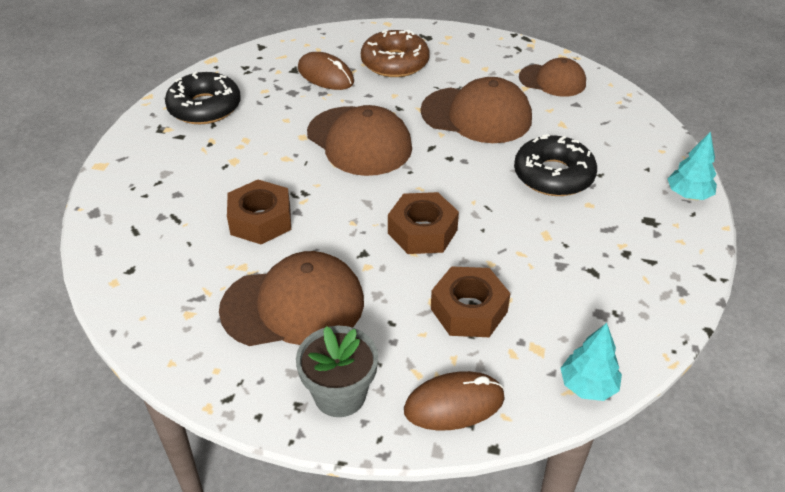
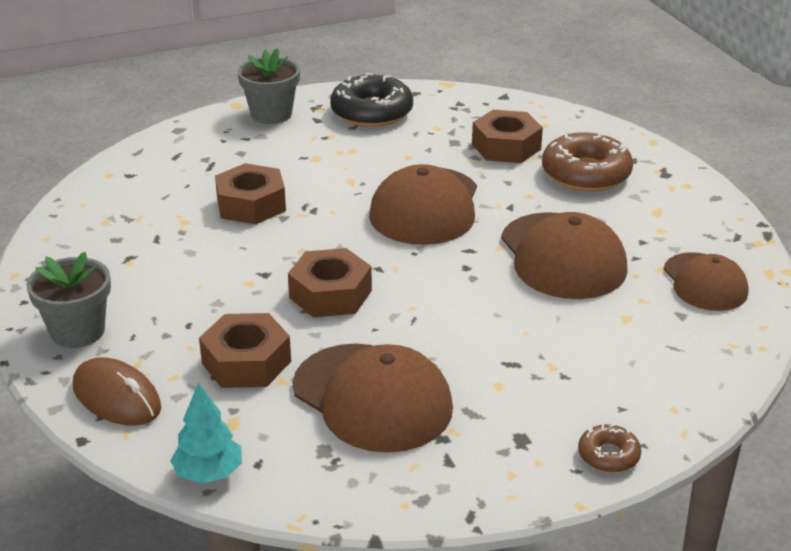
camera: 55 degrees right, 10 degrees down
brown cap [219,251,364,346] -> brown cap moved to [293,344,453,453]
brown mouse [298,52,354,90] -> brown nut [472,110,543,163]
black donut [514,134,597,196] -> none
turquoise tree [667,131,717,200] -> brown donut [578,424,641,473]
none -> grey flower pot [238,48,300,124]

